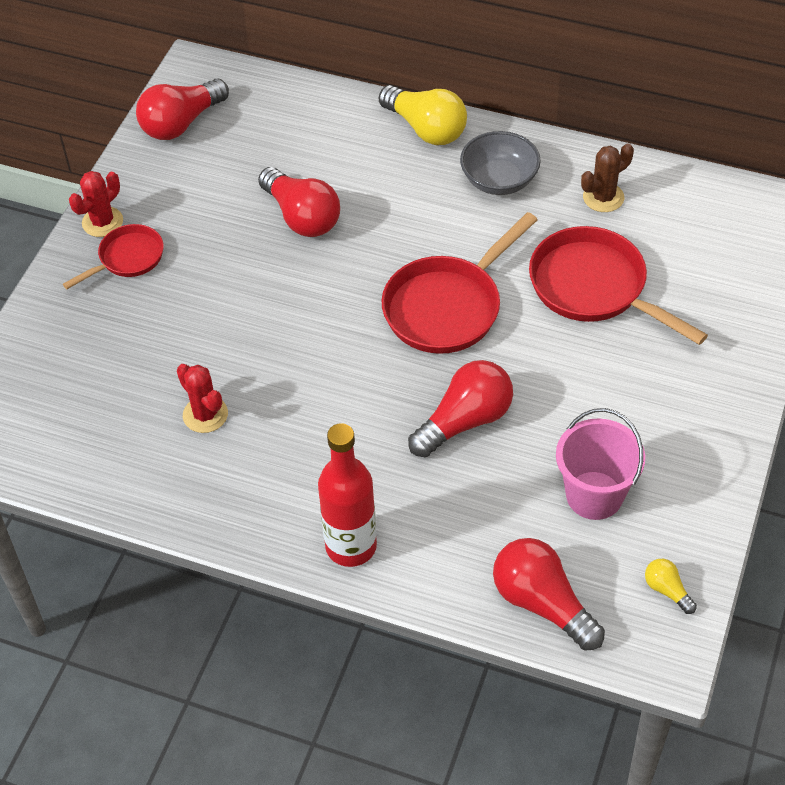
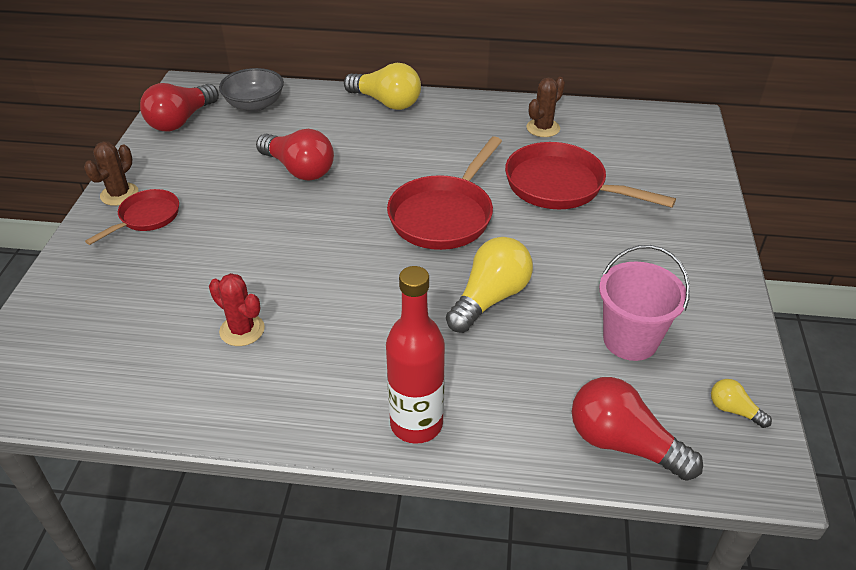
camera: 15 degrees left, 10 degrees down
red cactus [69,171,123,237] -> brown cactus [84,142,139,206]
red light bulb [408,360,513,457] -> yellow light bulb [446,237,533,333]
grey bowl [460,131,541,195] -> grey bowl moved to [219,68,284,112]

